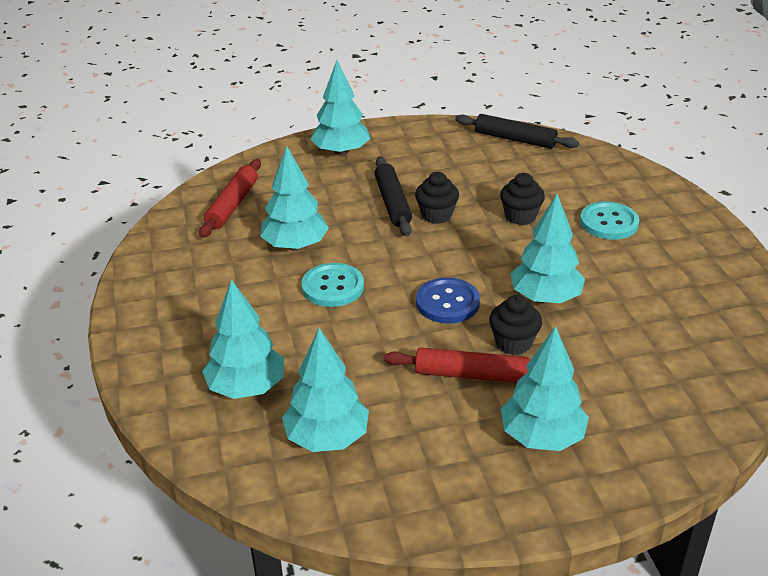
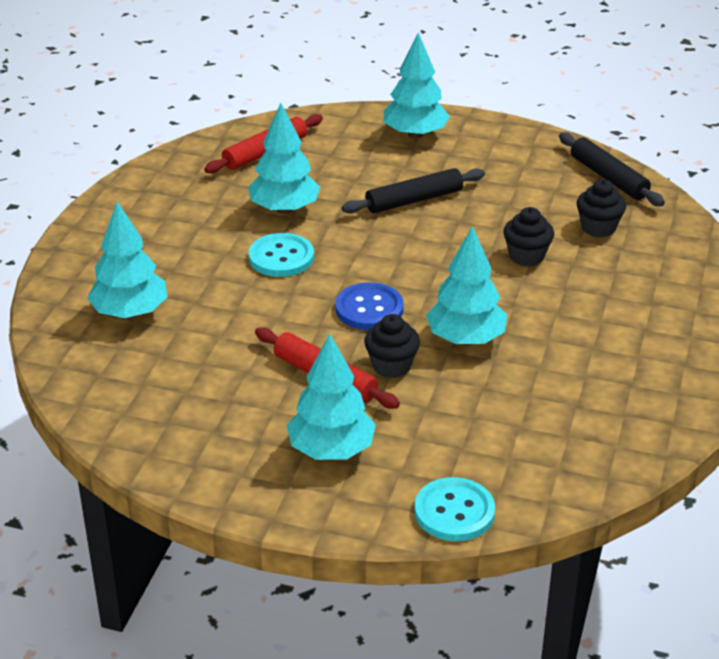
camera: 30 degrees right, 0 degrees up
turquoise tree [282,328,369,452] -> none
black rolling pin [374,157,412,236] -> black rolling pin turned 45 degrees clockwise [342,168,485,213]
black cupcake [415,172,459,224] -> black cupcake moved to [577,179,626,237]
turquoise button [580,202,639,240] -> turquoise button moved to [414,477,495,541]

